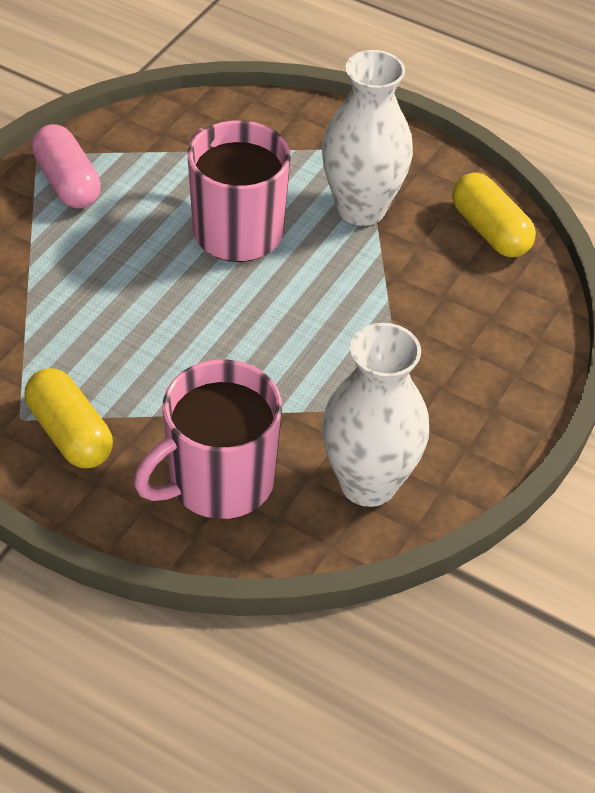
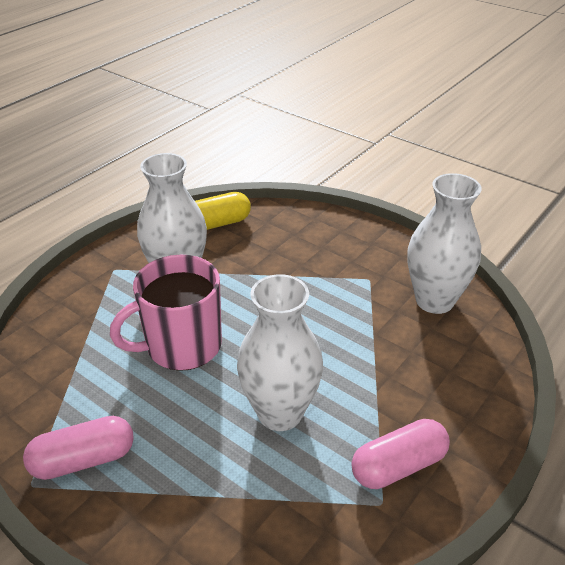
camera: 80 degrees left, 10 degrees down
yellow capsule [25,368,113,468] -> pink capsule [352,419,450,489]
pink mug [134,360,282,519] -> none
none -> white vase [237,274,323,431]

